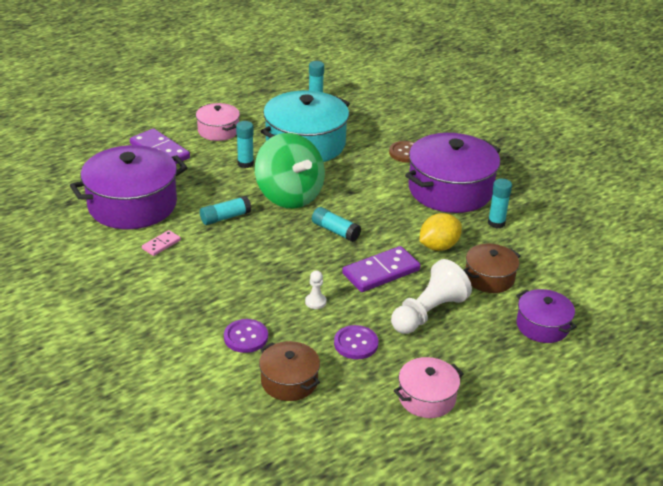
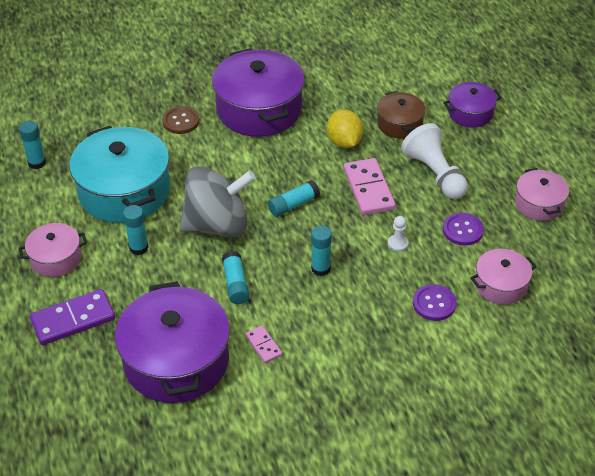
camera: 70 degrees left, 10 degrees up
green spinning top [255,133,325,209] -> grey spinning top [180,166,255,238]
brown pot [259,341,320,401] -> pink pot [471,249,537,305]
purple domino [342,246,421,292] -> pink domino [344,158,396,215]
turquoise glue stick [488,179,512,228] -> turquoise glue stick moved to [311,226,332,276]

